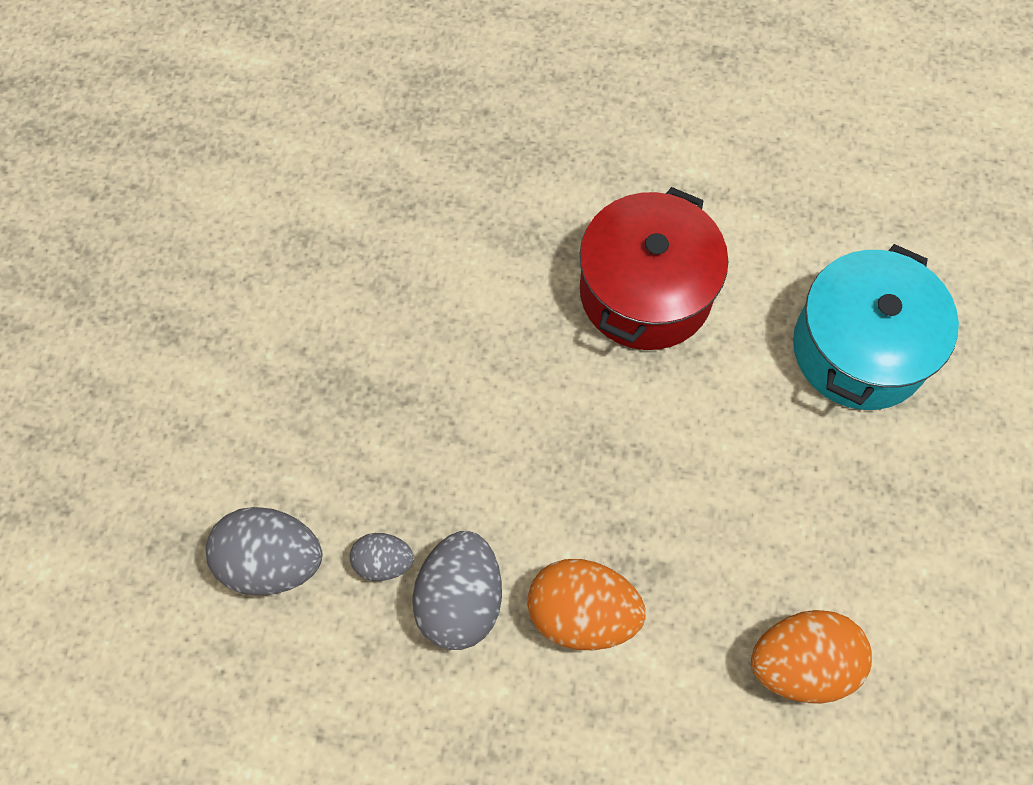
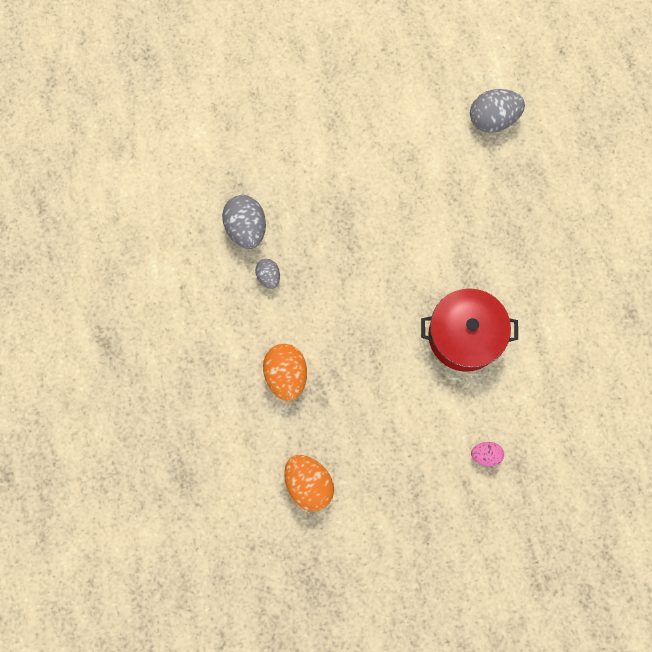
camera: 65 degrees right, 10 degrees up
grey egg [412,531,502,650] -> grey egg moved to [470,89,525,133]
turquoise pot [793,244,959,410] -> pink egg [471,442,504,467]

